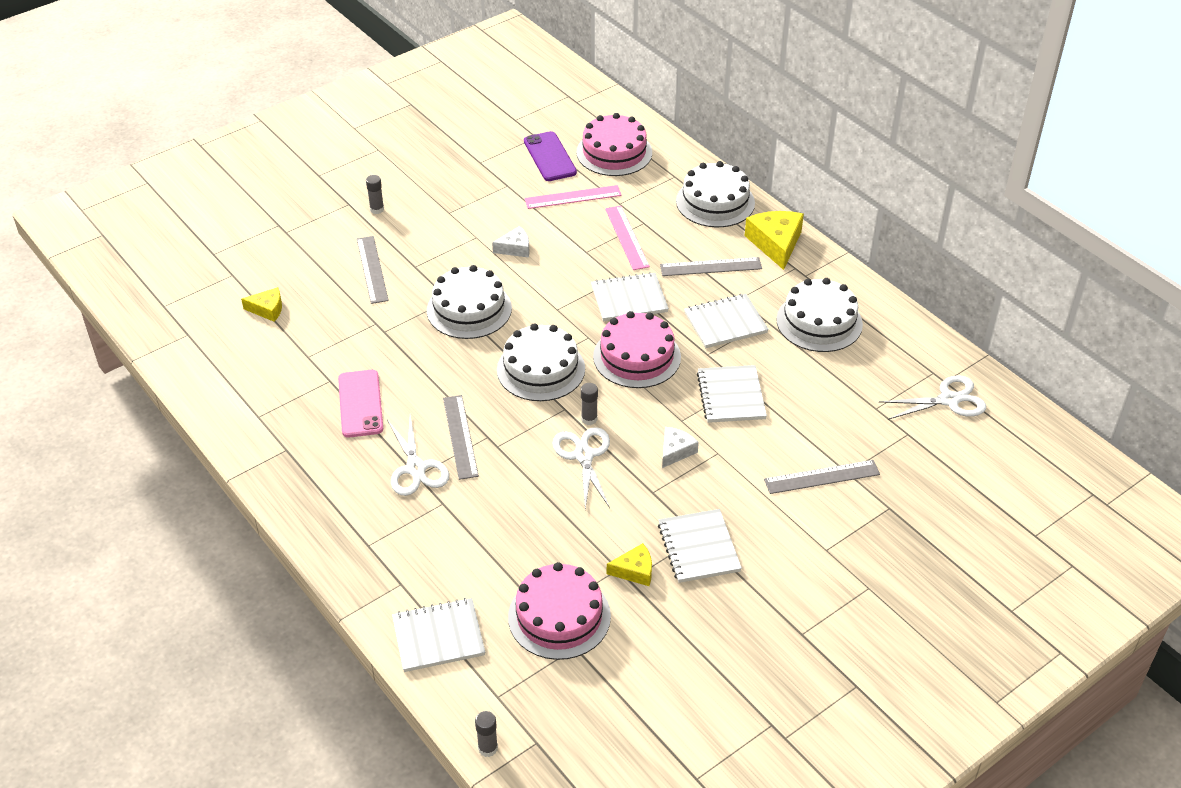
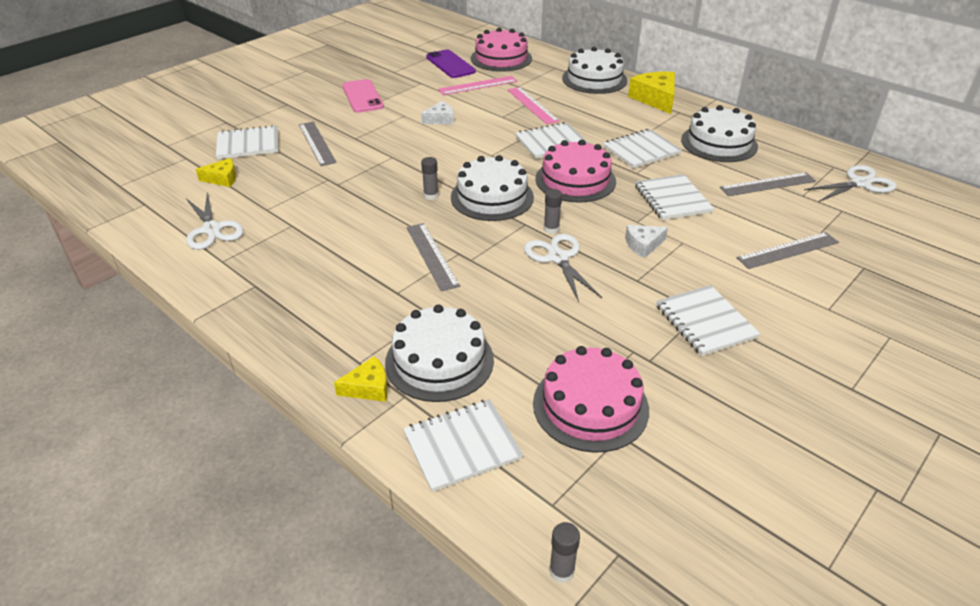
camera: 10 degrees left, 5 degrees down
pink phone [338,370,383,437] -> pink phone moved to [342,79,384,113]
grey glue stick [366,175,384,214] -> grey glue stick moved to [421,157,439,200]
white scissors [387,416,449,496] -> white scissors moved to [186,192,244,250]
white cake [427,265,512,339] -> white cake moved to [385,304,494,402]
yellow cheese [607,543,652,586] -> yellow cheese moved to [334,356,388,402]
grey ruler [660,257,762,276] -> grey ruler moved to [720,172,816,196]
white cheese [662,427,699,468] -> white cheese turned 135 degrees counterclockwise [625,225,668,258]
none -> white notebook [216,125,279,159]

